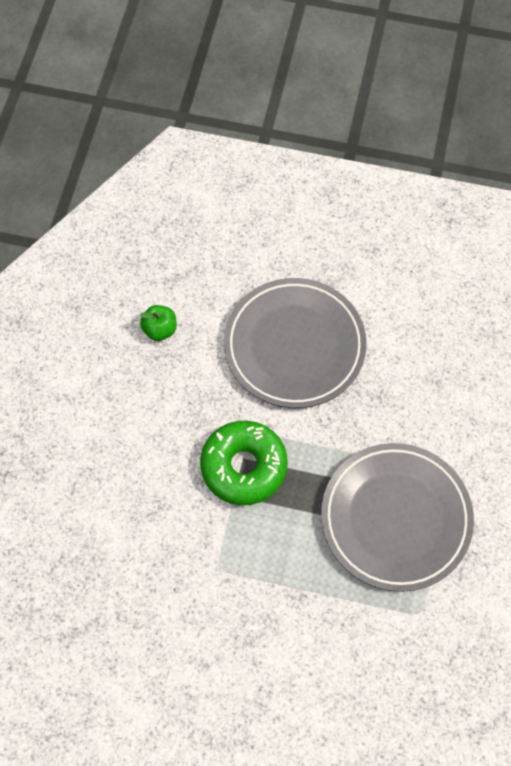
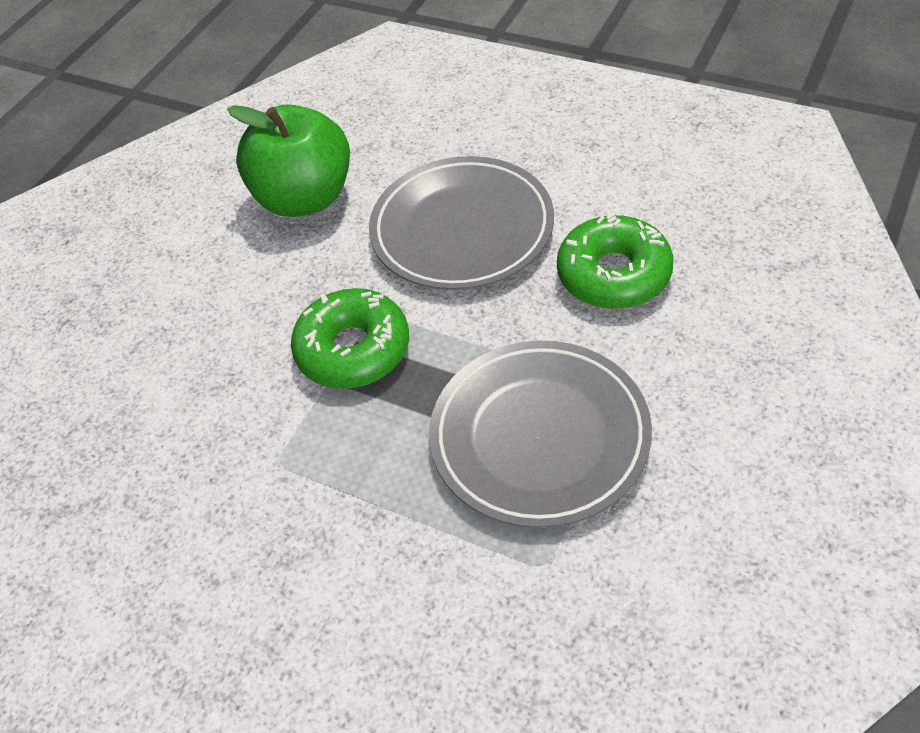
camera: 20 degrees right, 15 degrees down
green apple [140,305,177,341] -> green apple [227,104,350,217], size x2.42
none -> green donut [557,212,673,309]

